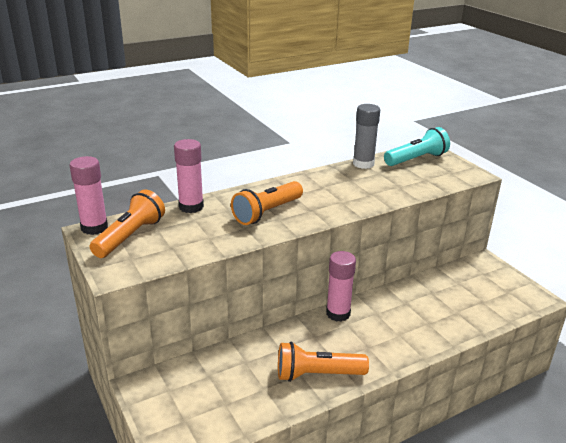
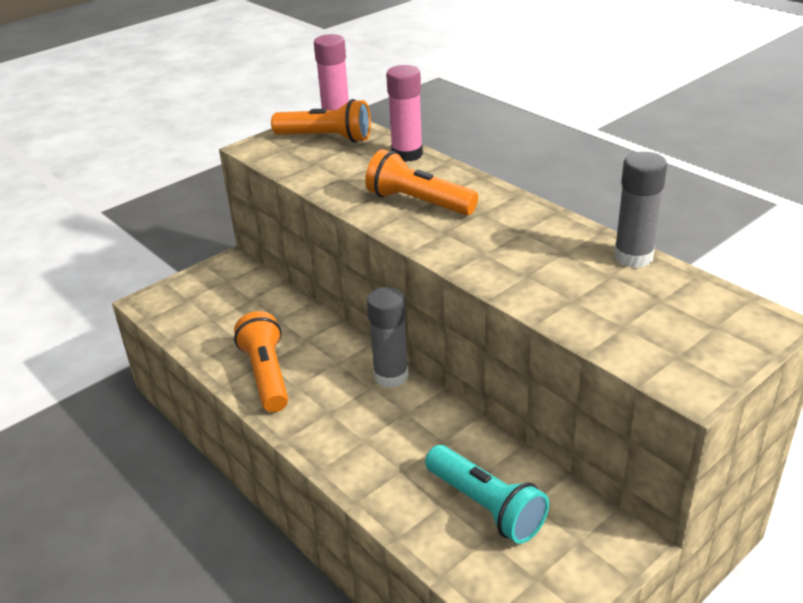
camera: 80 degrees right, 5 degrees up
pink glue stick [326,251,356,322] -> grey glue stick [367,287,409,388]
turquoise flashlight [384,127,450,166] -> turquoise flashlight moved to [425,445,549,544]

